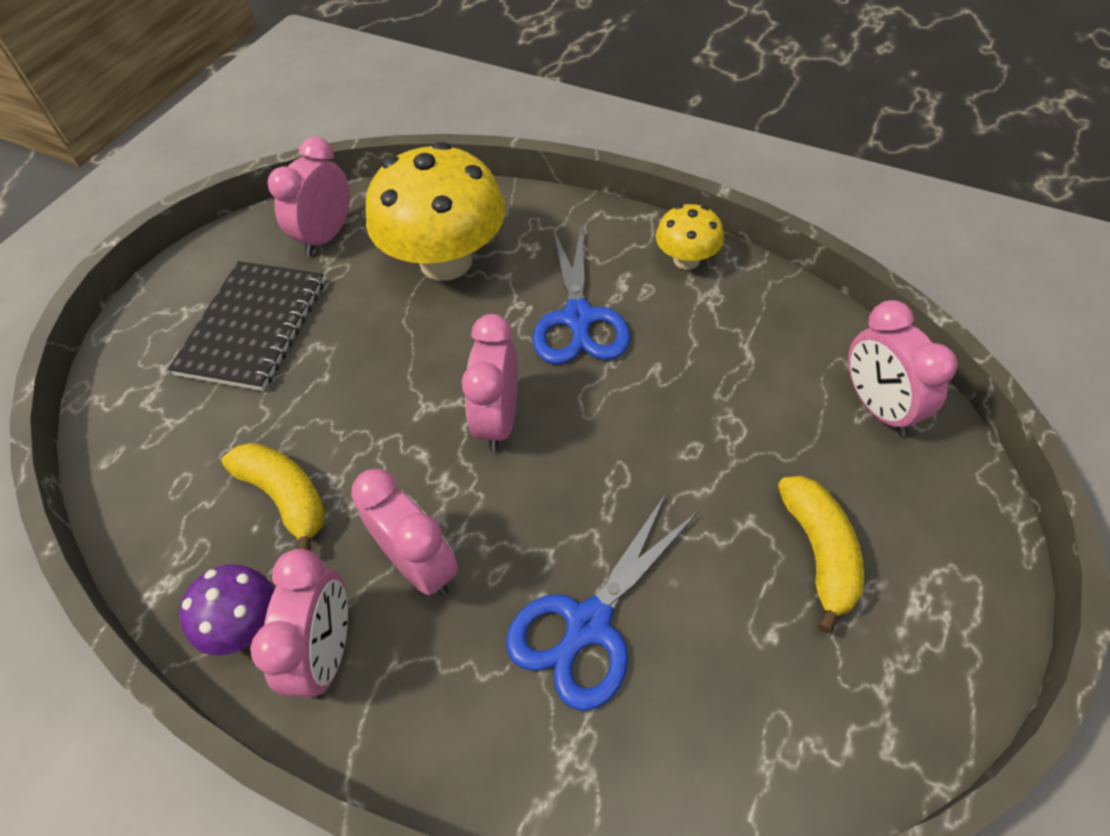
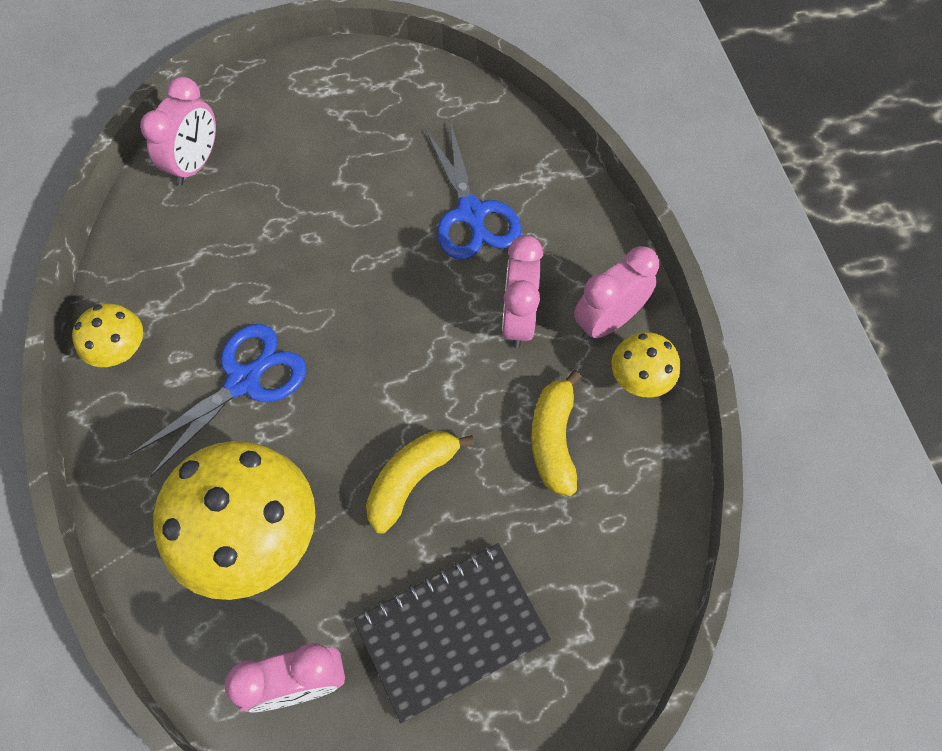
camera: 135 degrees left, 10 degrees up
purple mushroom [179,564,274,656] -> yellow mushroom [612,332,680,397]
pink clock [462,314,518,452] -> none
blue scissors [506,494,699,711] -> blue scissors turned 75 degrees clockwise [425,121,521,260]
yellow banana [778,476,864,633] -> yellow banana moved to [366,431,474,534]

